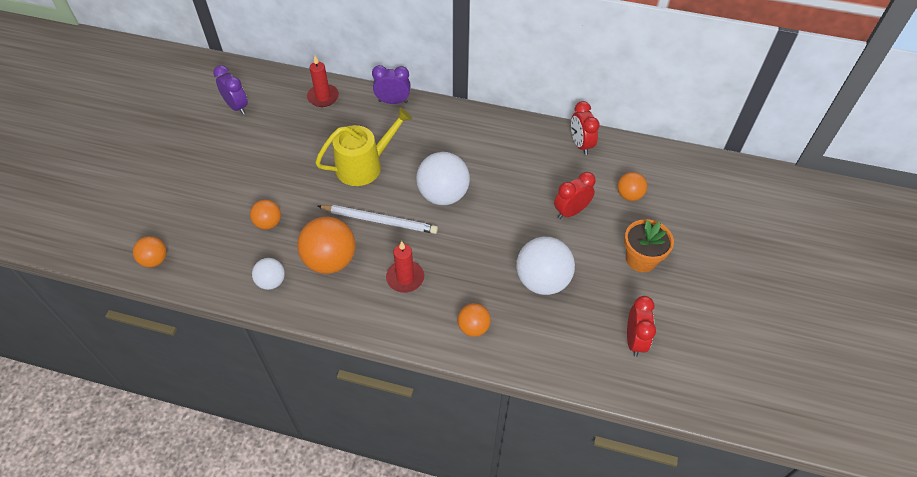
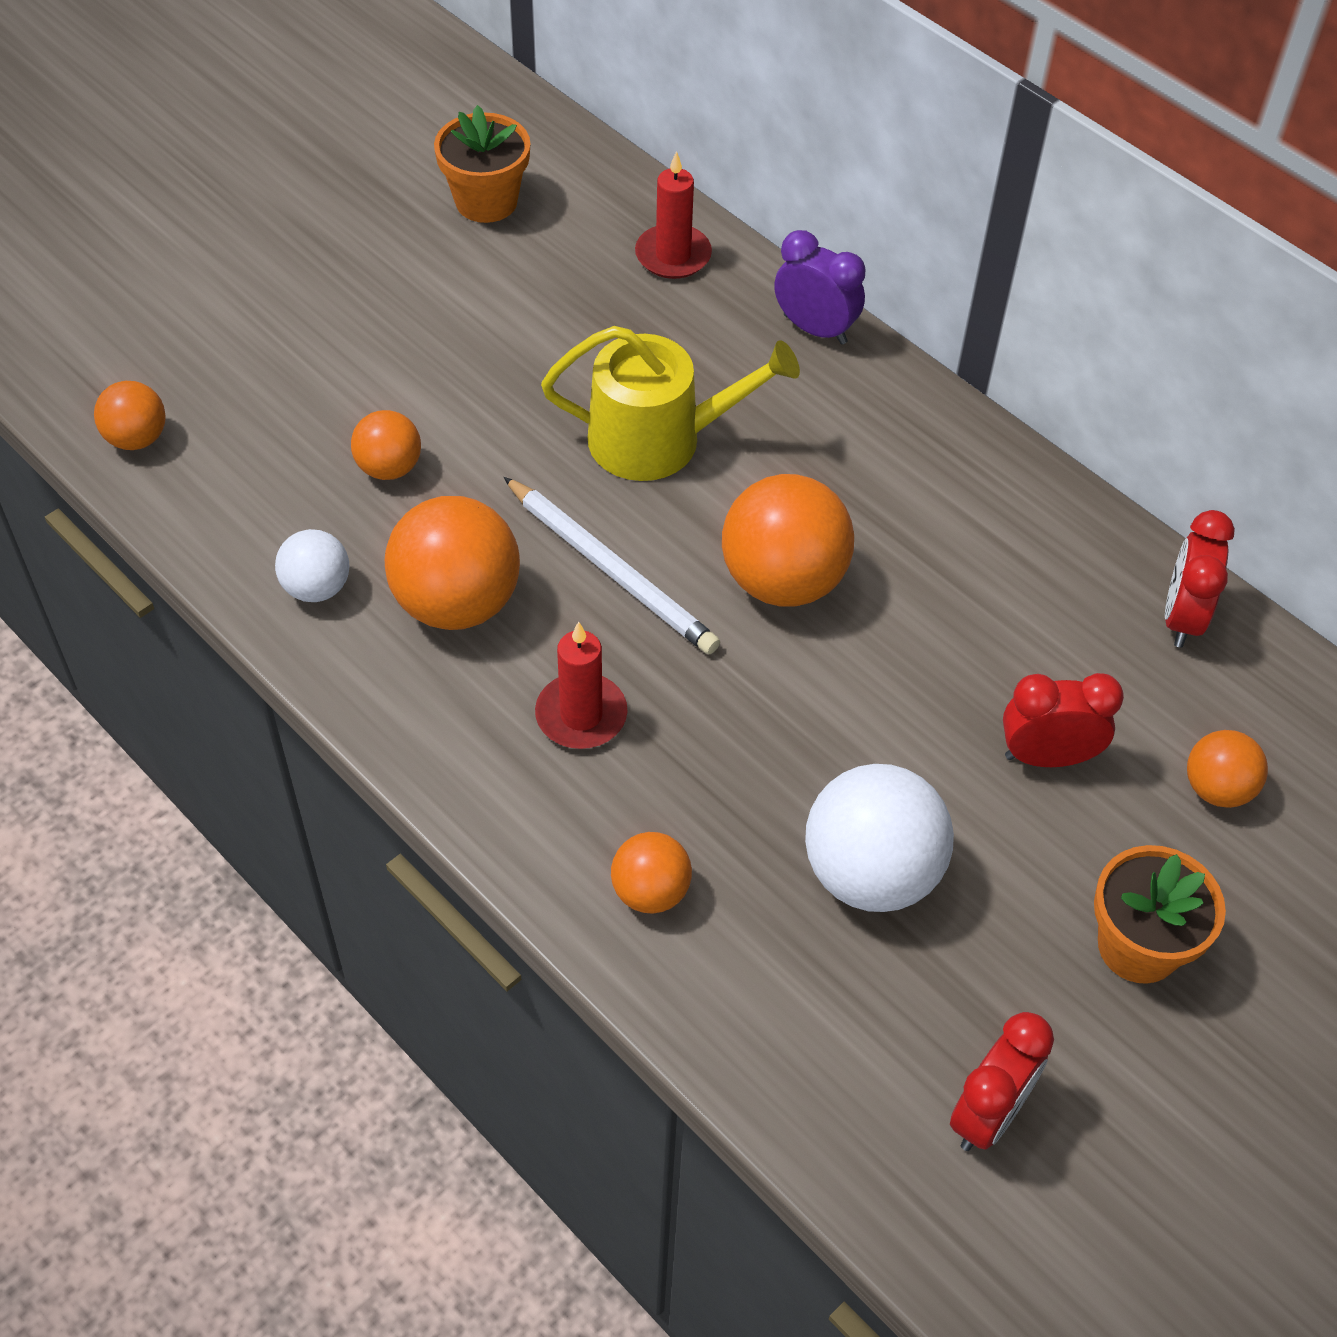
camera: 30 degrees right, 0 degrees up
purple clock [213,65,248,115] -> orange flower pot [434,105,531,223]
white ball [416,152,470,205] -> orange ball [722,474,854,606]

